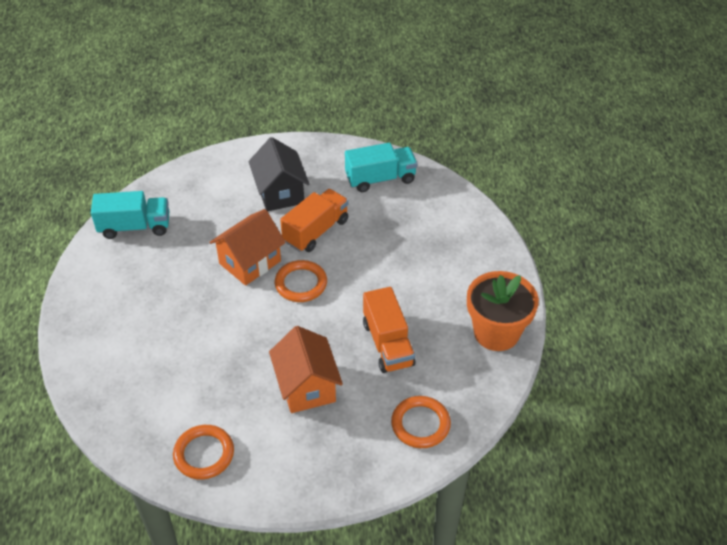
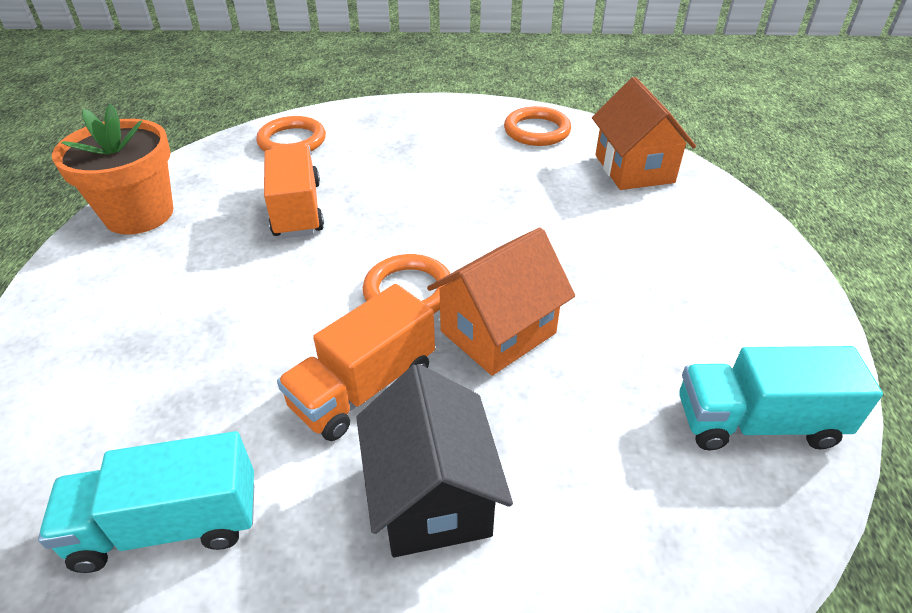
camera: 175 degrees left, 5 degrees down
orange house [269,326,343,413] -> orange house moved to [592,77,696,190]

